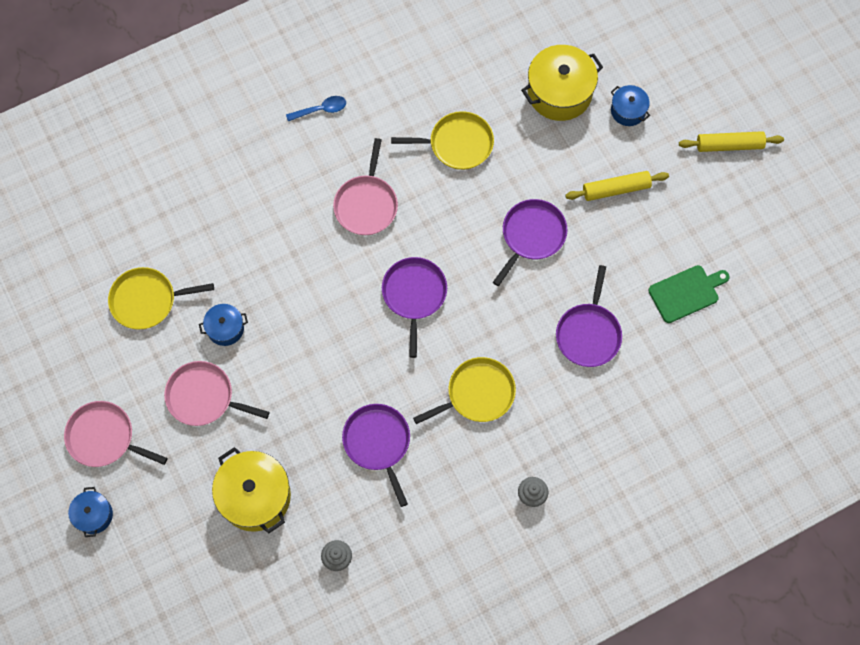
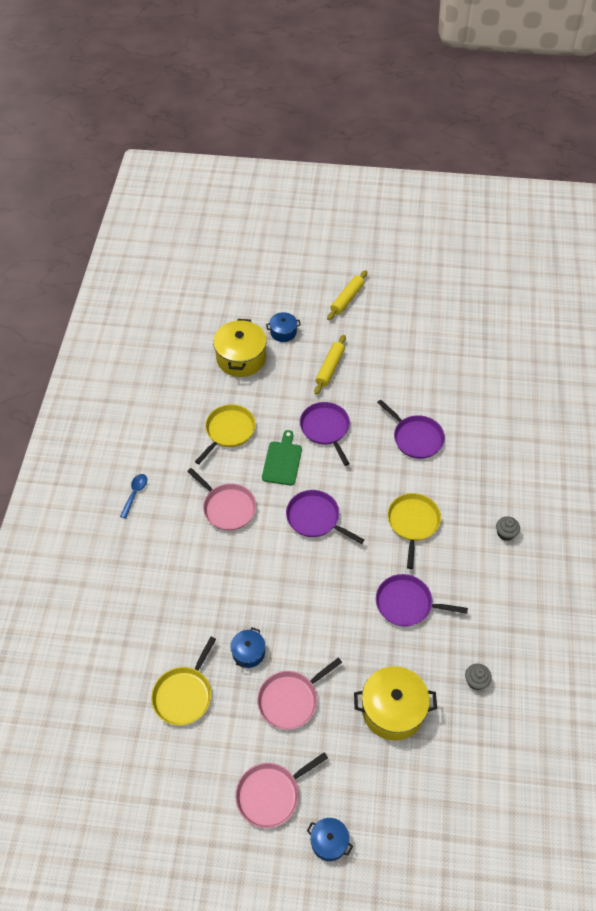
camera: 55 degrees left, 15 degrees down
green cutting board [648,265,730,323] -> green cutting board moved to [262,430,302,485]

